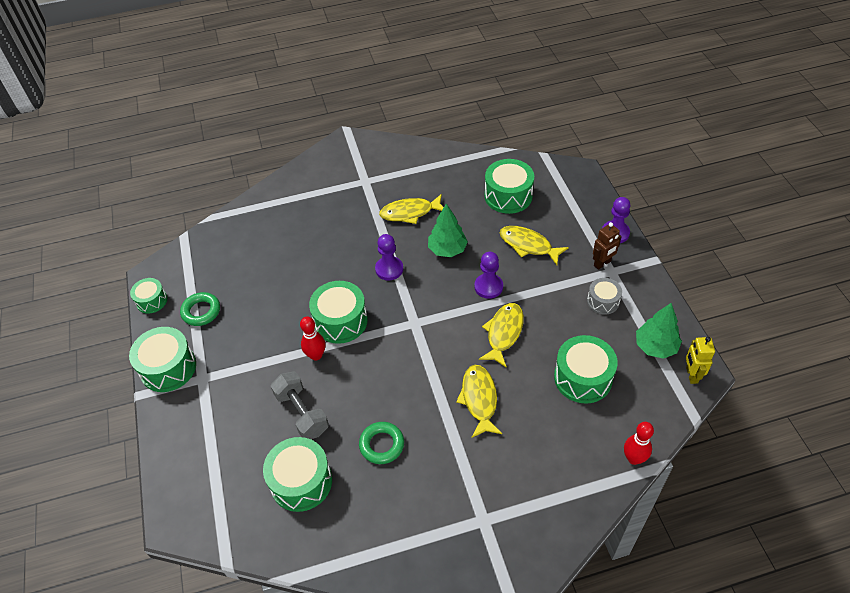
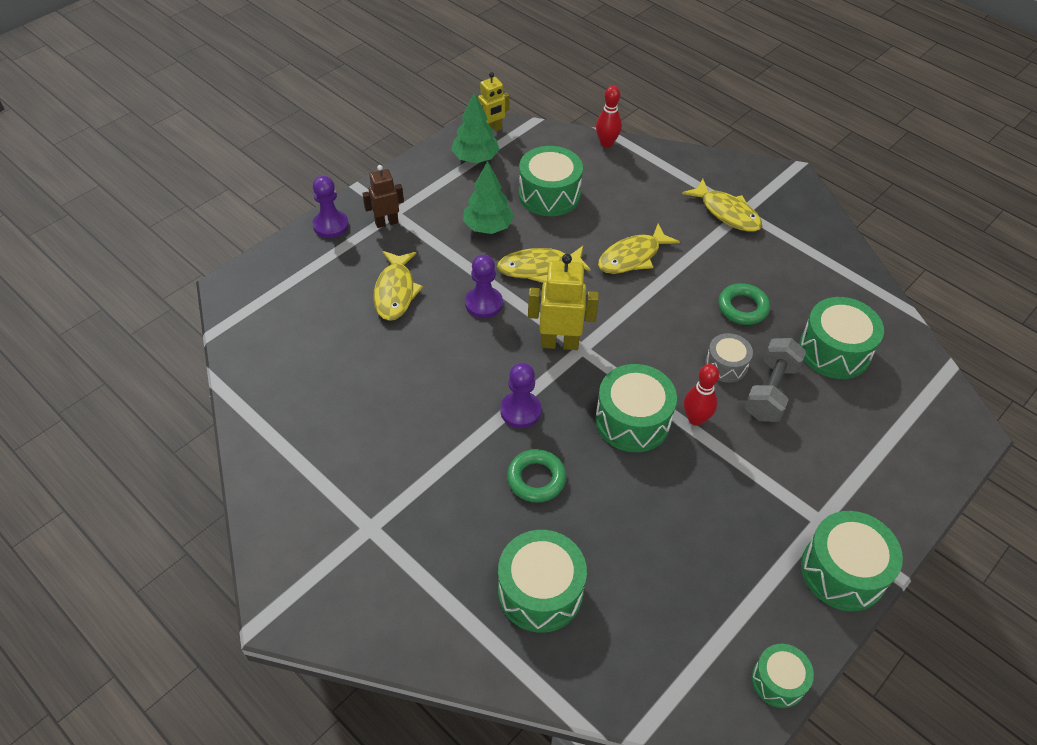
camera: 125 degrees left, 0 degrees up
green ring [180,292,220,326] -> green ring moved to [507,449,566,503]
yellow fish [379,194,444,224] -> yellow fish moved to [682,179,762,232]
green tree [428,204,468,257] -> green tree moved to [463,161,514,234]
green drum [485,159,534,214] -> green drum moved to [498,530,587,633]
grey drum [587,278,622,315] -> grey drum moved to [705,333,753,383]
brown robot [593,222,622,270] -> brown robot turned 45 degrees counterclockwise [362,165,404,228]
none -> yellow robot [528,254,599,350]

